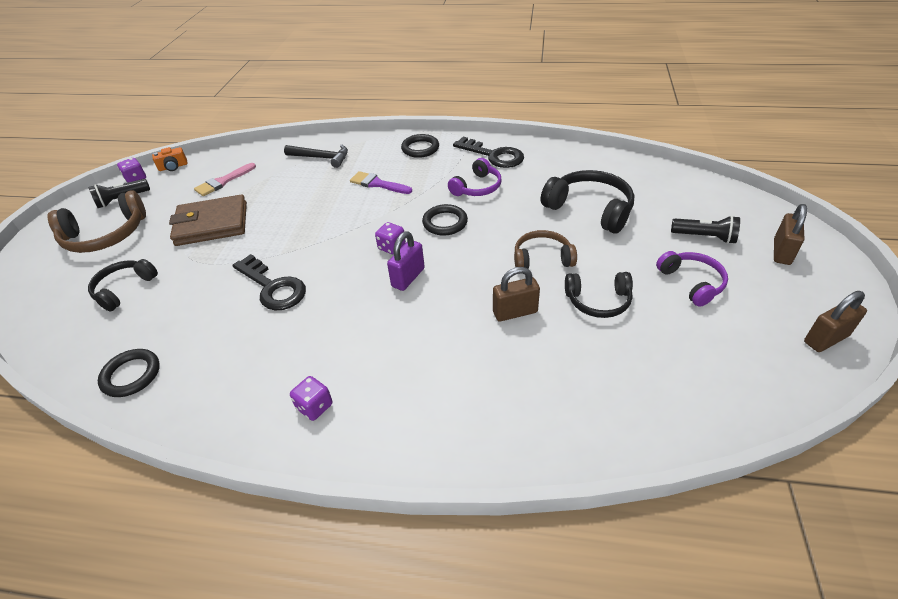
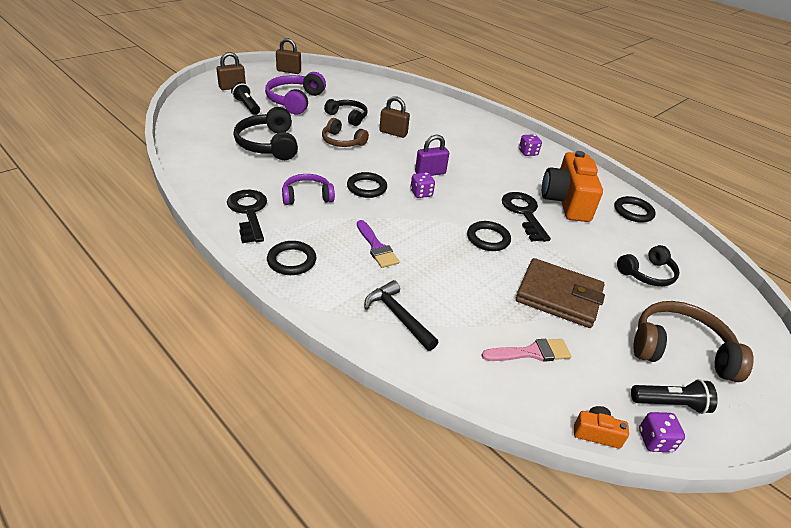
camera: 150 degrees left, 5 degrees down
purple headphones [656,251,728,307] -> purple headphones [265,72,326,115], size x1.55
none -> black ring [467,221,511,251]
none -> orange camera [542,151,603,222]

